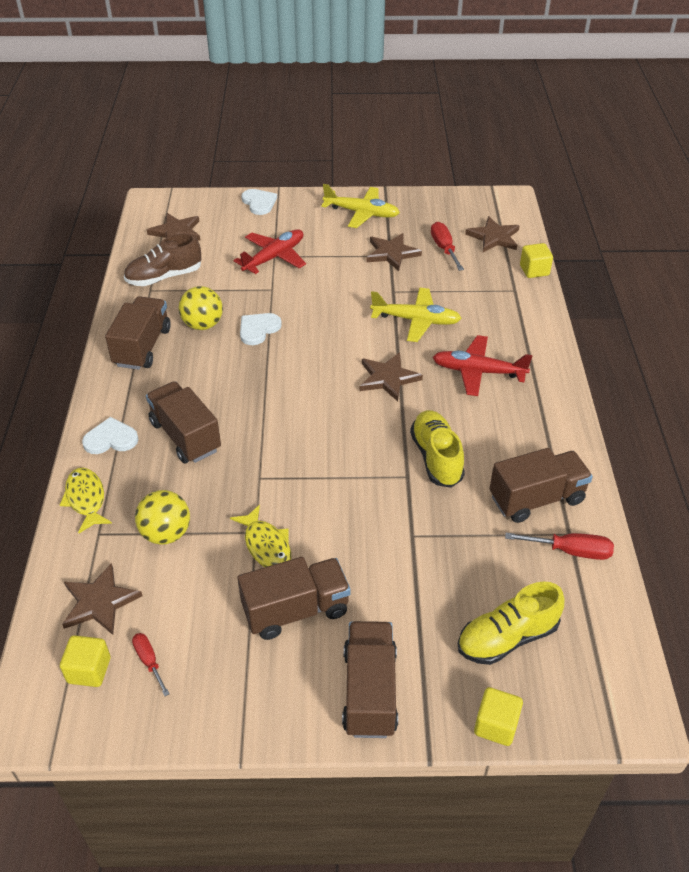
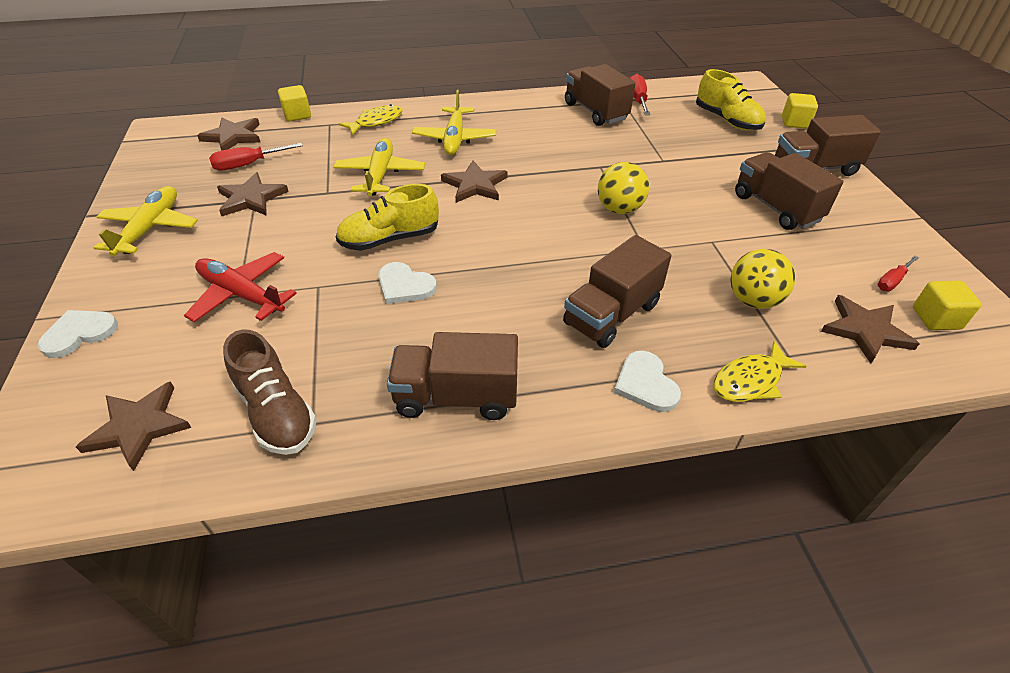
camera: 100 degrees left, 0 degrees up
yellow ball [179,286,223,330] -> yellow ball moved to [598,162,649,214]
yellow fish [230,505,291,567] -> yellow fish moved to [338,104,403,135]
yellow shoe [410,410,465,488] -> yellow shoe moved to [335,184,439,251]
red plane [432,335,533,396] -> yellow plane [412,90,496,155]

